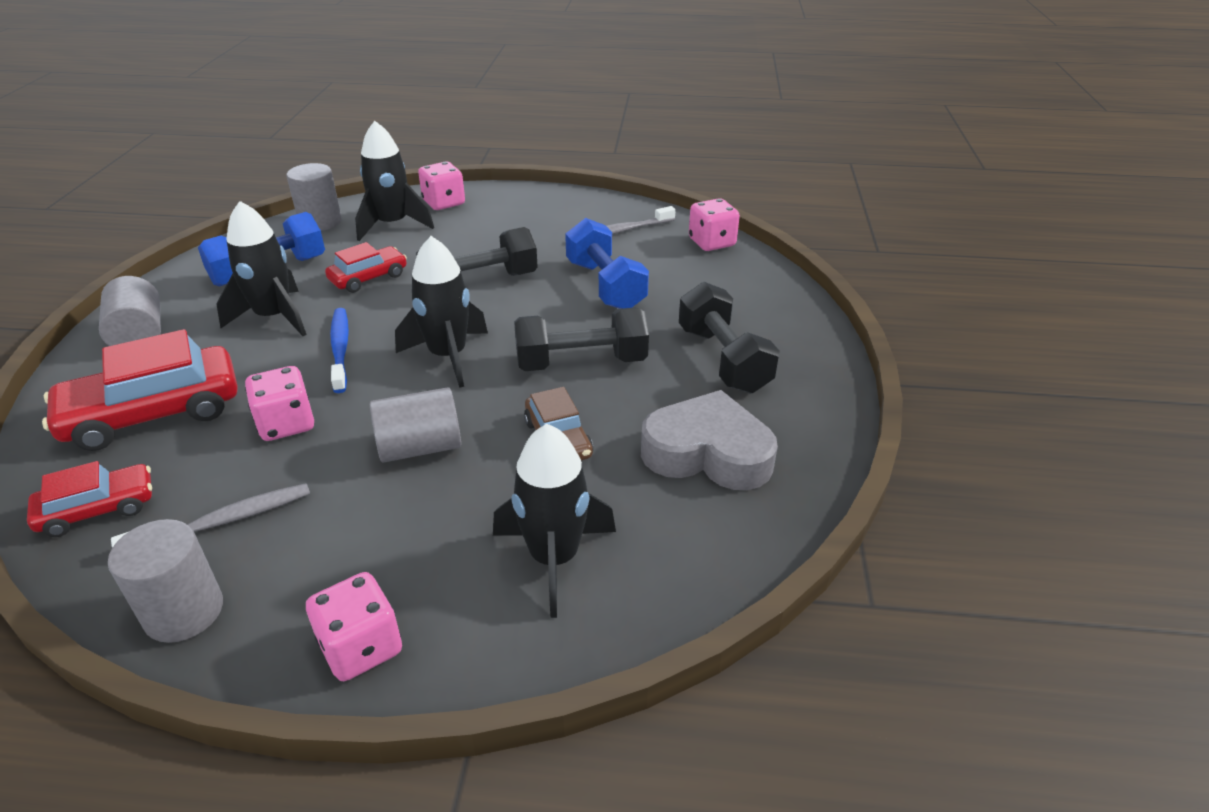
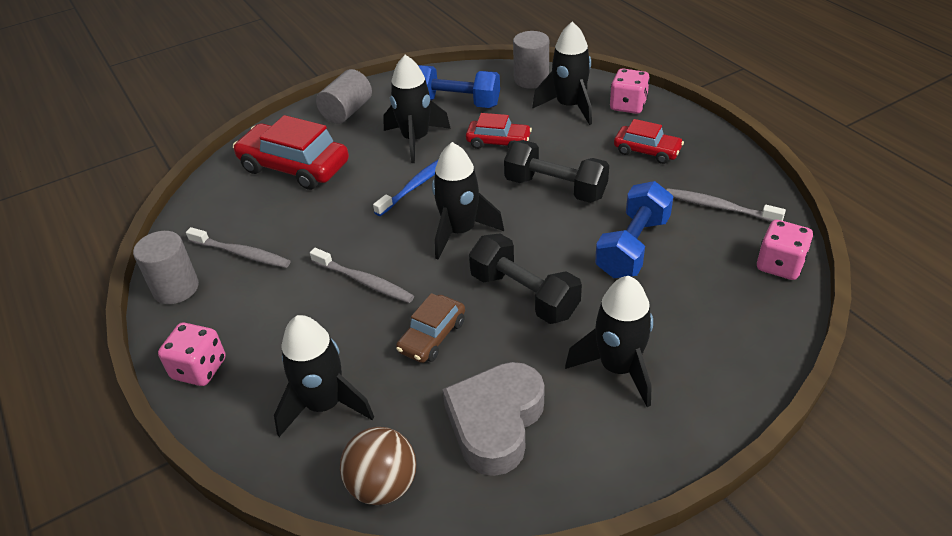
camera: 55 degrees right, 5 degrees up
red car [27,461,152,537] -> red car moved to [614,119,684,164]
pink dice [245,366,314,441] -> none
grey cylinder [370,387,461,463] -> grey toothbrush [310,248,414,303]
grey heart [641,390,778,490] -> grey heart turned 135 degrees counterclockwise [442,362,544,476]
black dumbbell [679,282,780,393] -> black rocket [565,276,653,407]
none -> brown ball [340,427,417,505]

